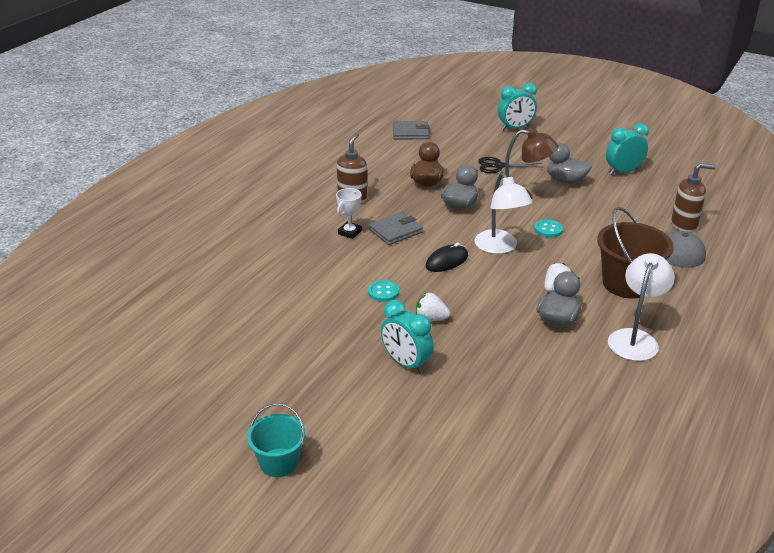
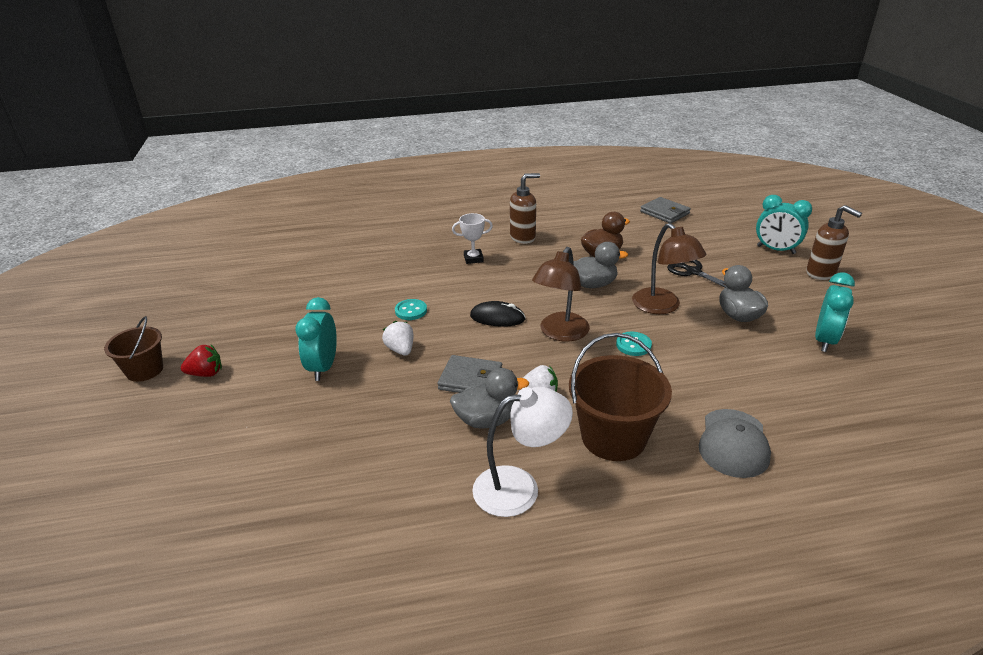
camera: 50 degrees right, 0 degrees up
turquoise bucket [247,403,306,477] -> brown bucket [104,316,163,382]
grey wallet [369,212,423,245] -> grey wallet moved to [438,355,502,393]
white lamp [474,173,533,254] -> brown lamp [532,247,590,342]
turquoise clock [606,123,649,175] -> turquoise clock turned 90 degrees clockwise [815,272,855,352]
brown soap dispenser [671,163,716,233] -> brown soap dispenser moved to [806,205,862,280]
none -> red strawberry [181,345,222,377]

